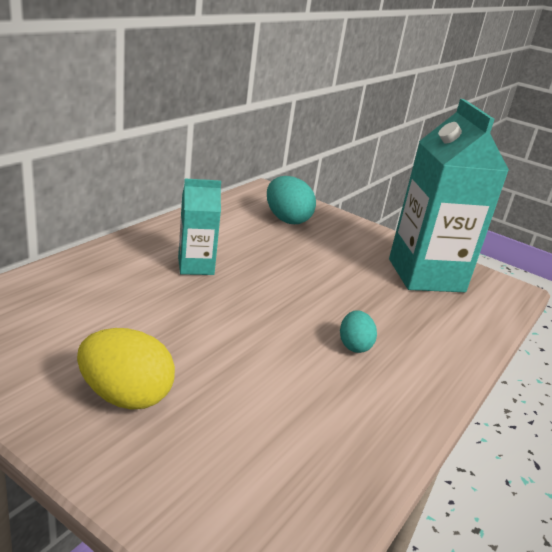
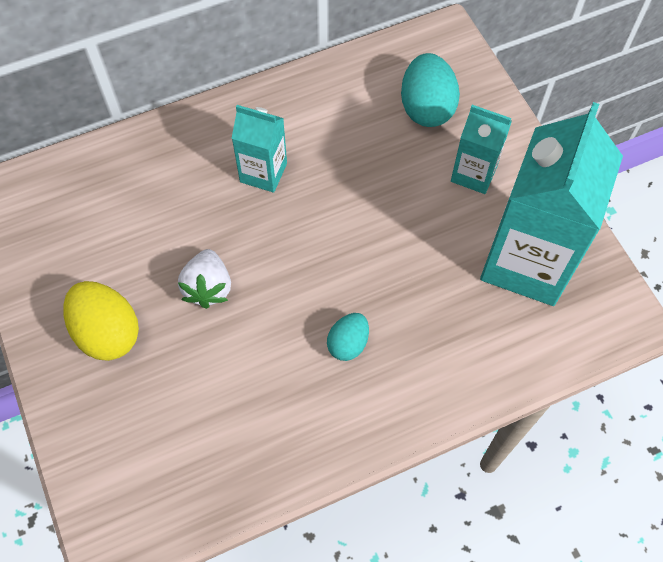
camera: 35 degrees right, 35 degrees up
none -> white strawberry [178,249,231,309]
none -> turquoise carton [451,105,512,194]

